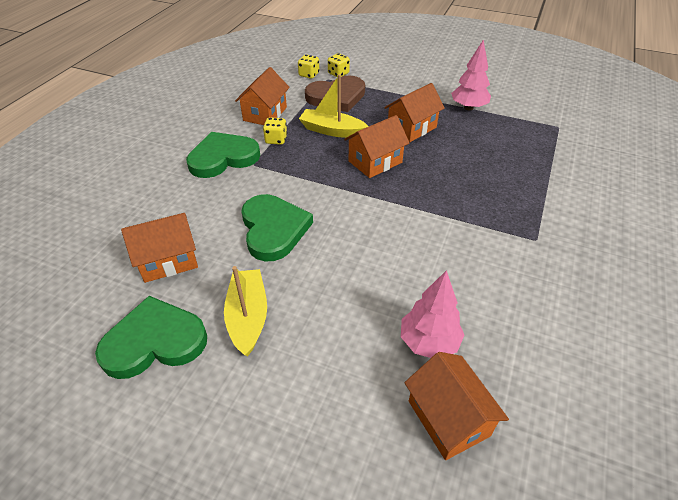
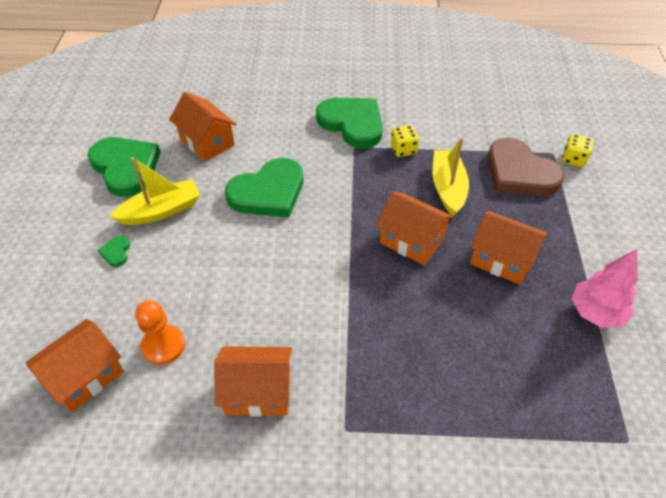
camera: 70 degrees right, 5 degrees up
orange house [235,67,290,125] -> orange house moved to [214,346,292,416]
yellow dice [298,54,319,79] -> none
pink tree [401,270,464,358] -> orange pawn [135,300,185,365]
none -> green heart [98,235,130,267]

